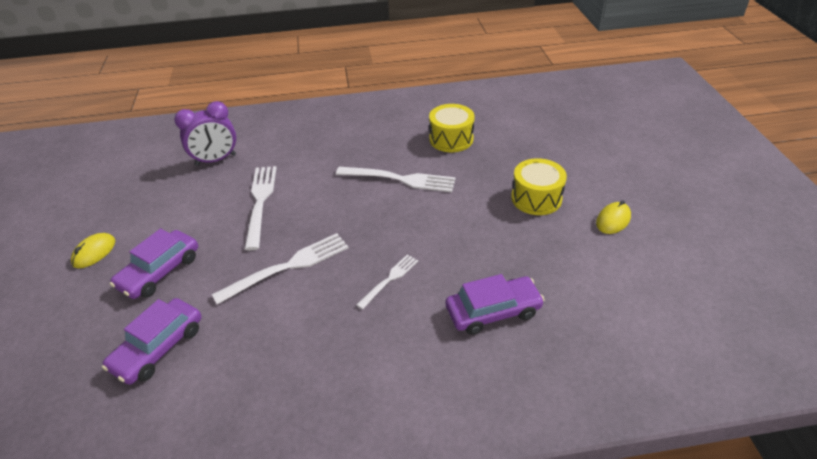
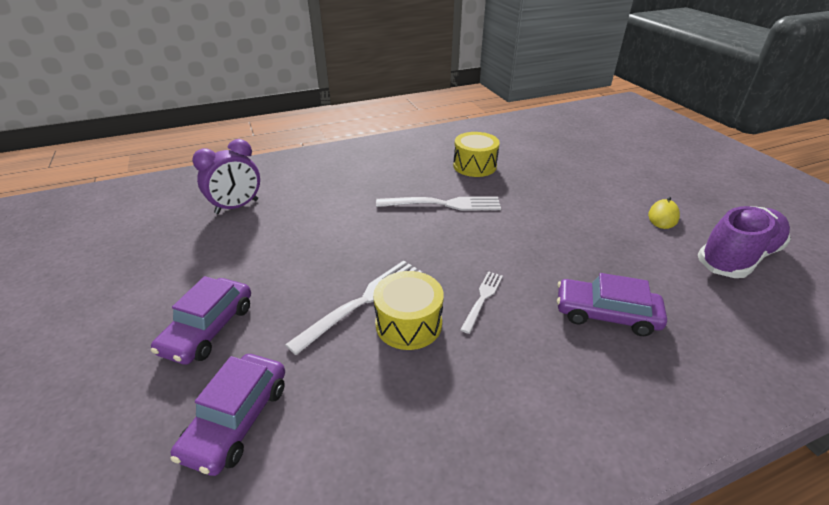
camera: 15 degrees left, 5 degrees down
yellow mouse [71,233,115,268] -> none
white fork [245,166,277,250] -> none
purple car [446,274,545,335] -> purple car turned 135 degrees counterclockwise [557,273,667,336]
yellow drum [511,158,567,215] -> yellow drum moved to [373,271,444,350]
none -> purple shoe [698,206,791,278]

